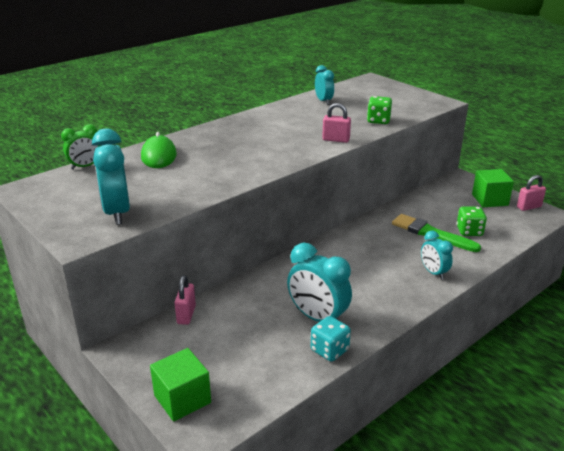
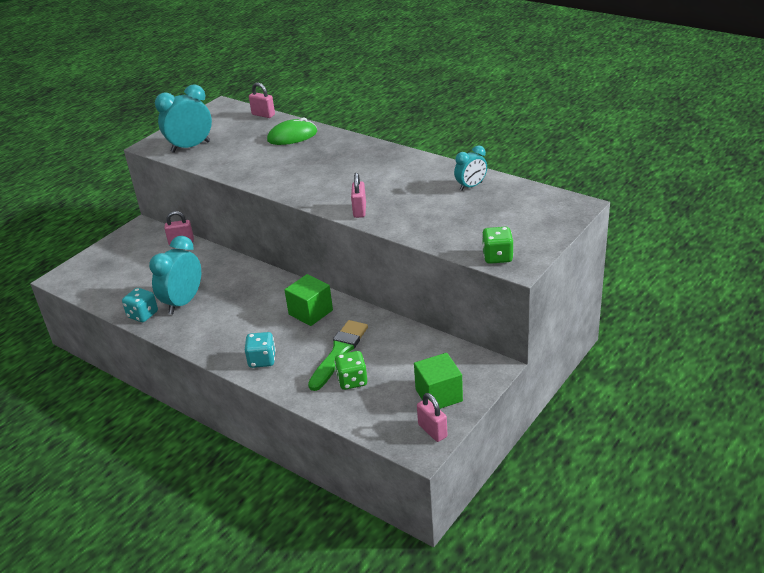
camera: 80 degrees right, 5 degrees up
green clock [61,124,99,170] -> pink padlock [249,83,275,118]
green cube [150,348,211,422] -> green cube moved to [284,274,333,326]
green dice [367,96,392,124] -> green dice moved to [482,227,514,264]
turquoise clock [421,231,453,280] -> turquoise dice [245,332,276,368]

